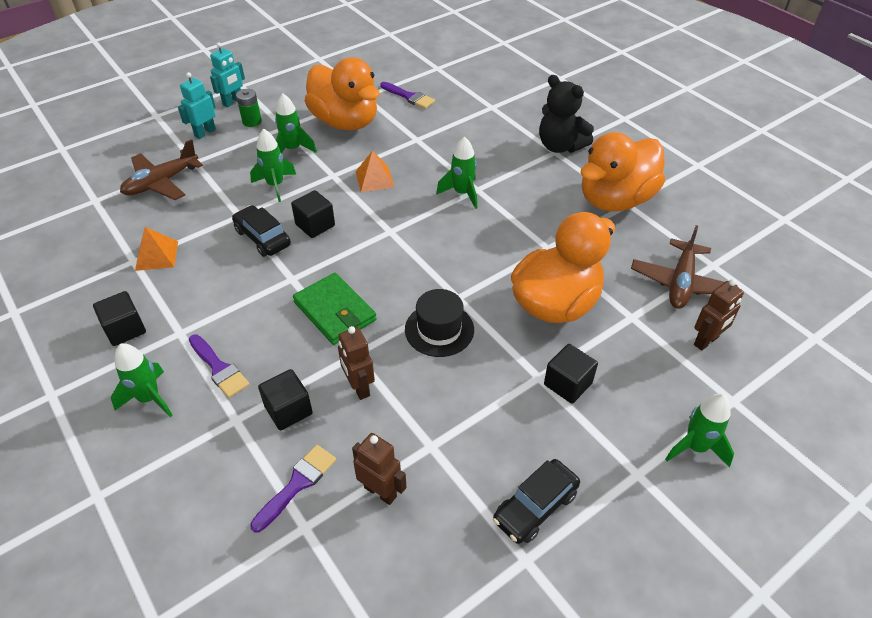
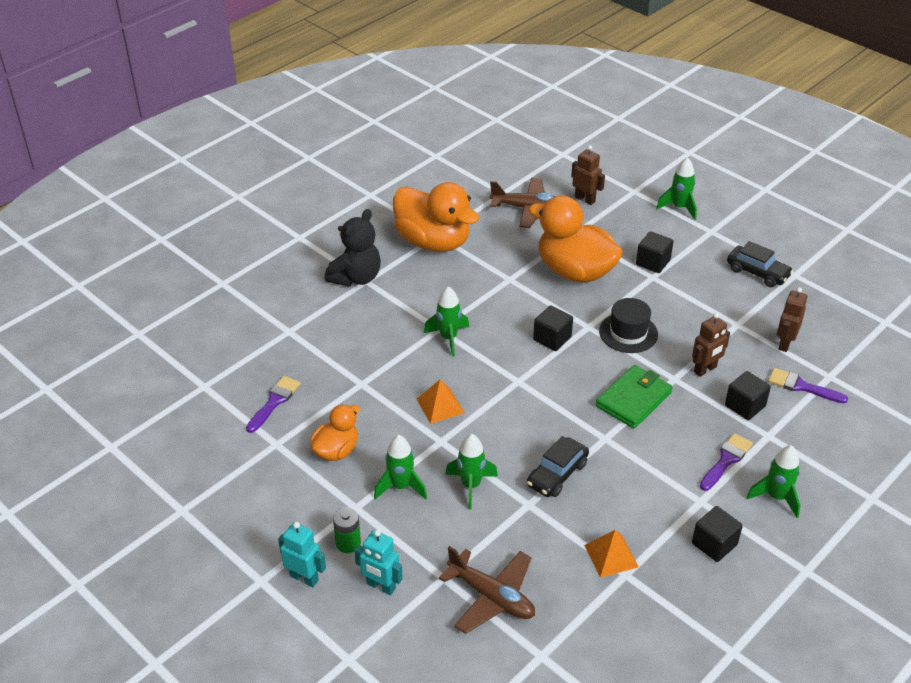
camera: 100 degrees left, 5 degrees down
black cube [291,190,335,238] -> black cube moved to [533,305,573,351]
orange duck [305,57,380,130] -> orange duck [310,404,360,461], size x0.54

